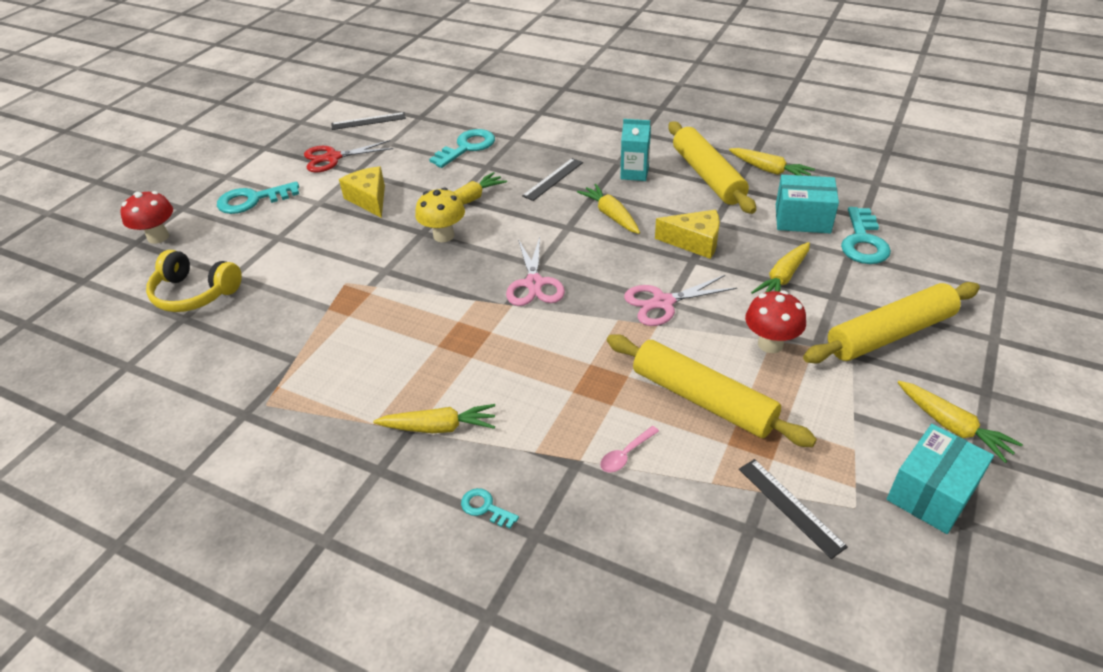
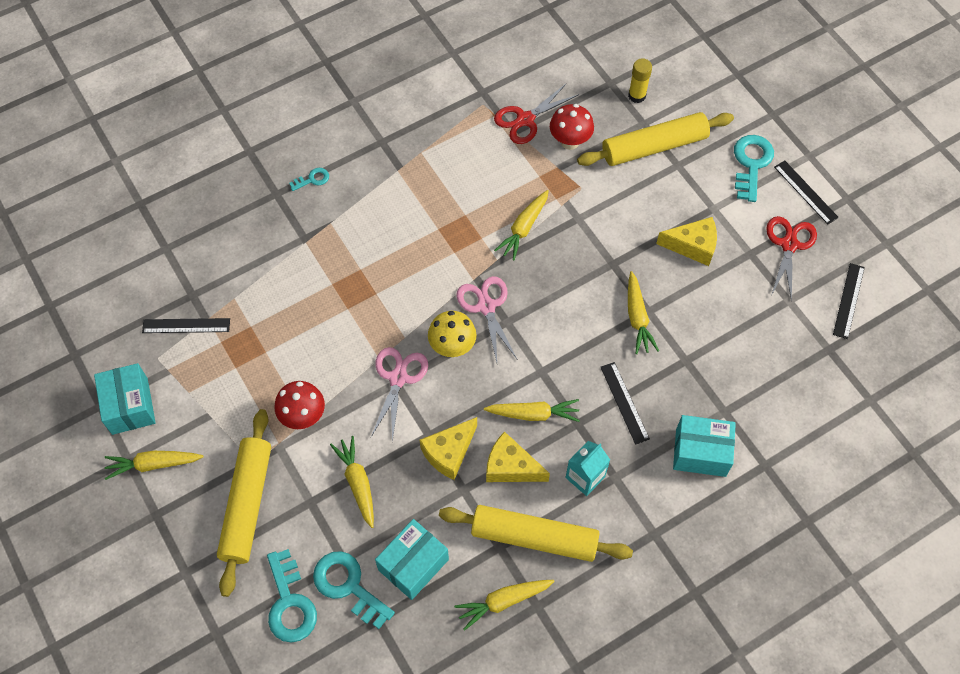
camera: 120 degrees right, 20 degrees up
red mushroom [120,191,173,244] -> red mushroom moved to [550,104,594,150]
yellow headphones [146,250,242,312] -> yellow glue stick [628,59,652,103]
yellow carrot [373,404,495,433] -> yellow carrot moved to [494,190,549,261]
yellow mushroom [415,188,465,242] -> yellow mushroom moved to [428,311,477,357]
turquoise key [429,129,495,168] -> turquoise key moved to [267,549,317,643]
pink scissors [506,237,565,306] -> pink scissors turned 45 degrees clockwise [457,276,517,362]
pink spoon [600,426,659,473] -> none
yellow rolling pin [607,334,817,447] -> yellow rolling pin moved to [577,112,734,166]
none -> yellow cheese [486,431,550,482]
none -> red scissors [494,83,579,144]
none -> turquoise box [673,415,736,477]
none -> black ruler [774,161,839,224]

